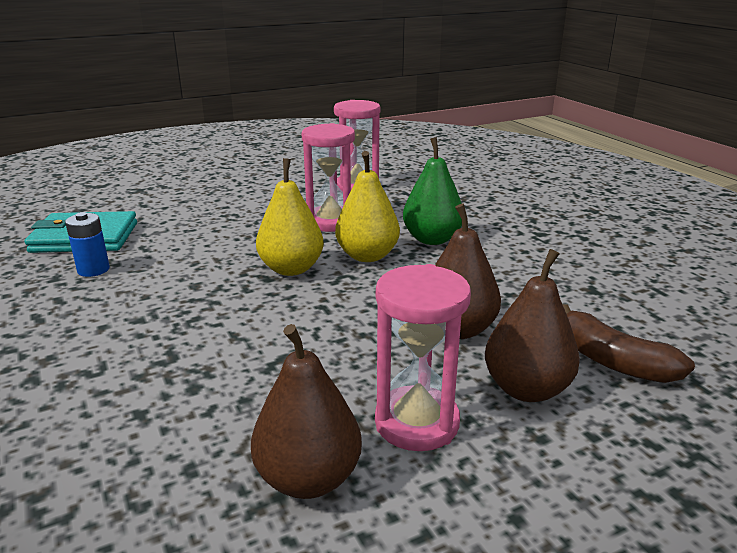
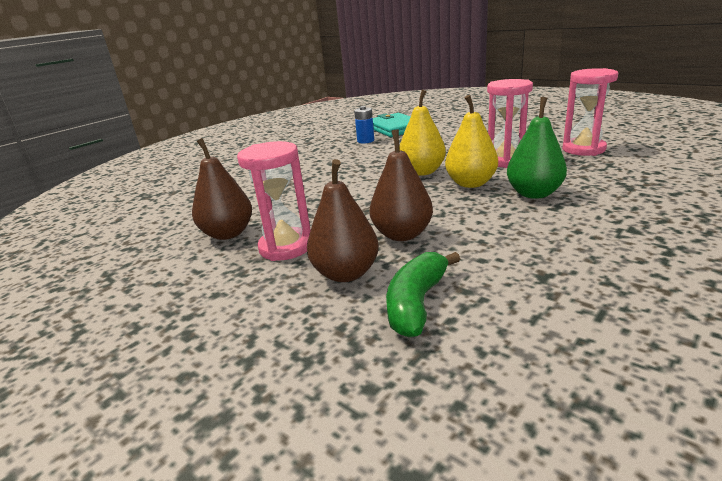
camera: 70 degrees right, 0 degrees up
brown banana [563,304,695,383] -> green banana [386,252,460,338]

